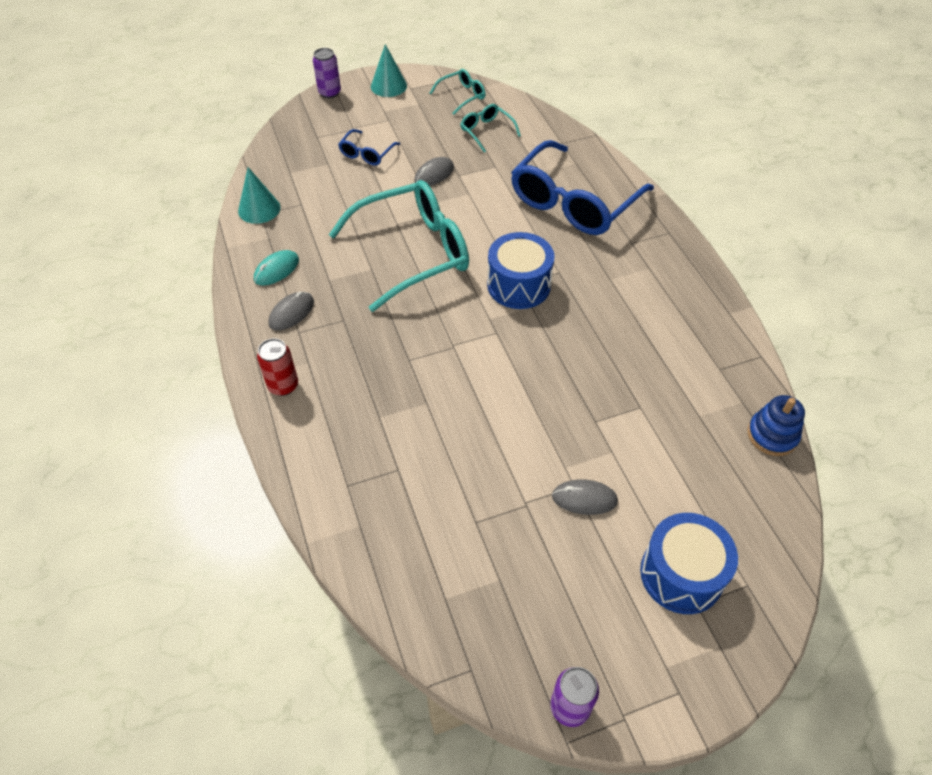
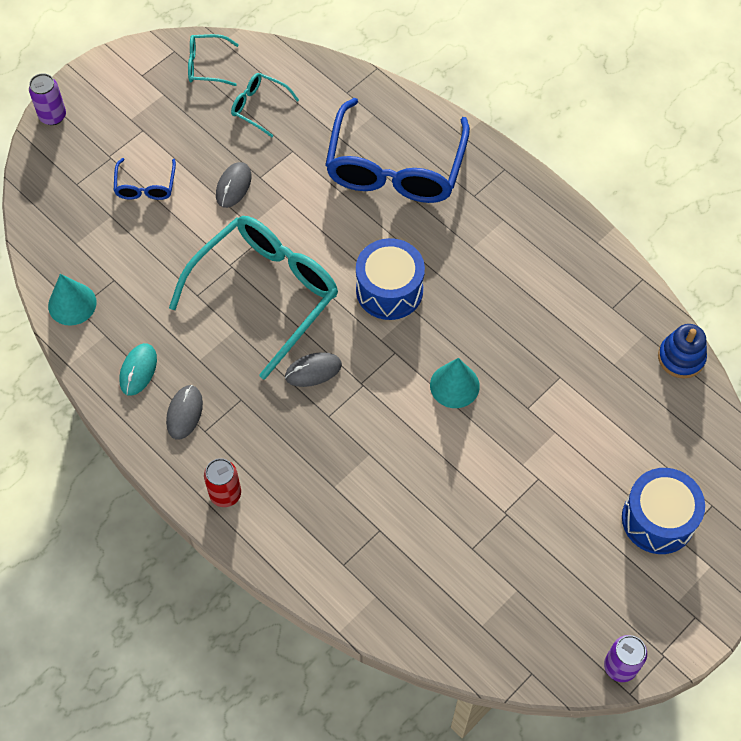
camera: 25 degrees left, 10 degrees up
turquoise cone [371,44,407,97] -> turquoise cone moved to [430,358,480,408]
turquoise glasses [430,69,486,115] -> turquoise glasses turned 120 degrees counterclockwise [188,34,239,86]
grey mouse [552,479,618,515] -> grey mouse moved to [285,352,342,387]

